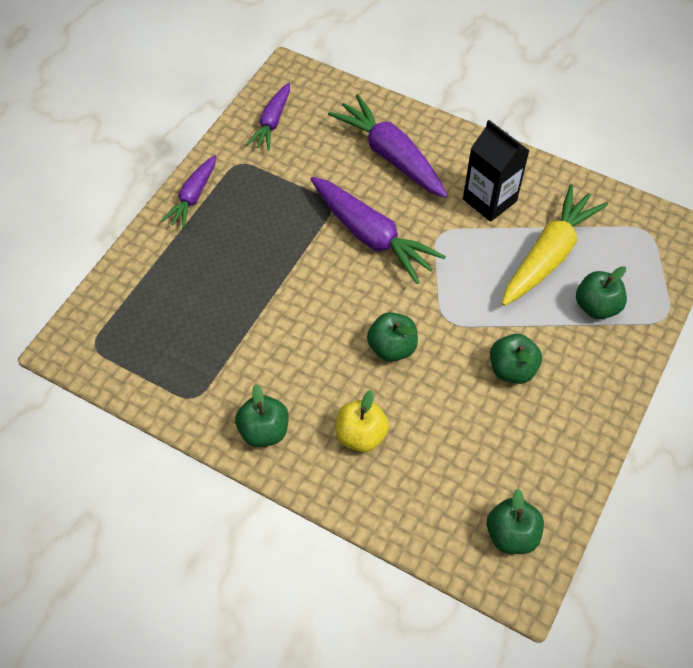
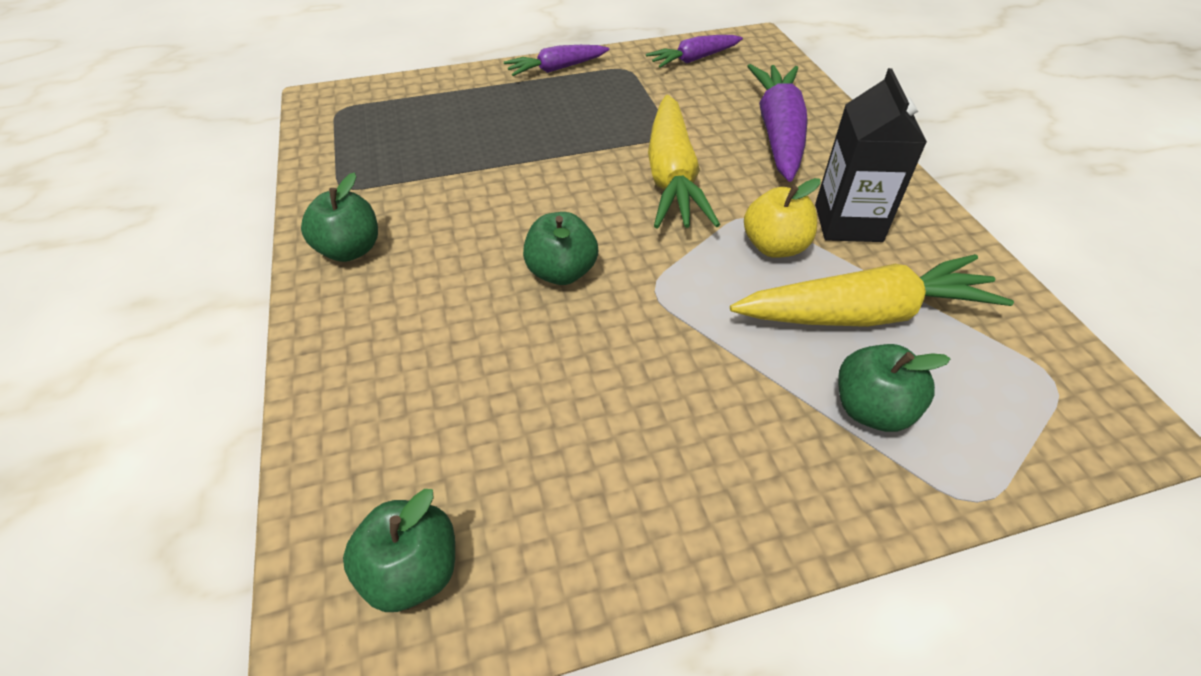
camera: 45 degrees right, 10 degrees down
purple carrot [311,177,446,284] -> yellow carrot [648,95,720,229]
yellow apple [336,390,389,452] -> yellow apple moved to [744,178,821,258]
green apple [490,334,542,384] -> none

